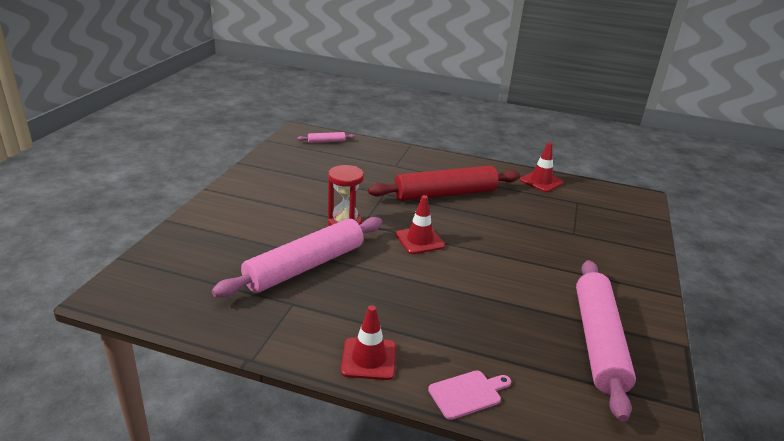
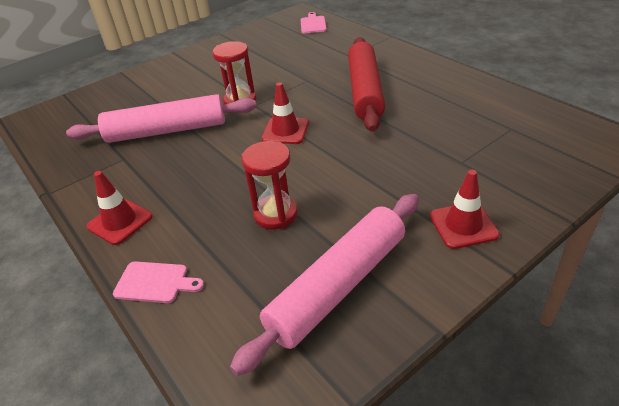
camera: 40 degrees right, 10 degrees up
pink rolling pin [297,132,355,143] -> pink cutting board [300,12,327,33]
red rolling pin [368,165,520,201] -> red rolling pin turned 75 degrees clockwise [348,37,385,132]
red traffic cone [520,142,563,192] -> red traffic cone moved to [430,170,500,249]
none -> red hourglass [241,141,298,230]

